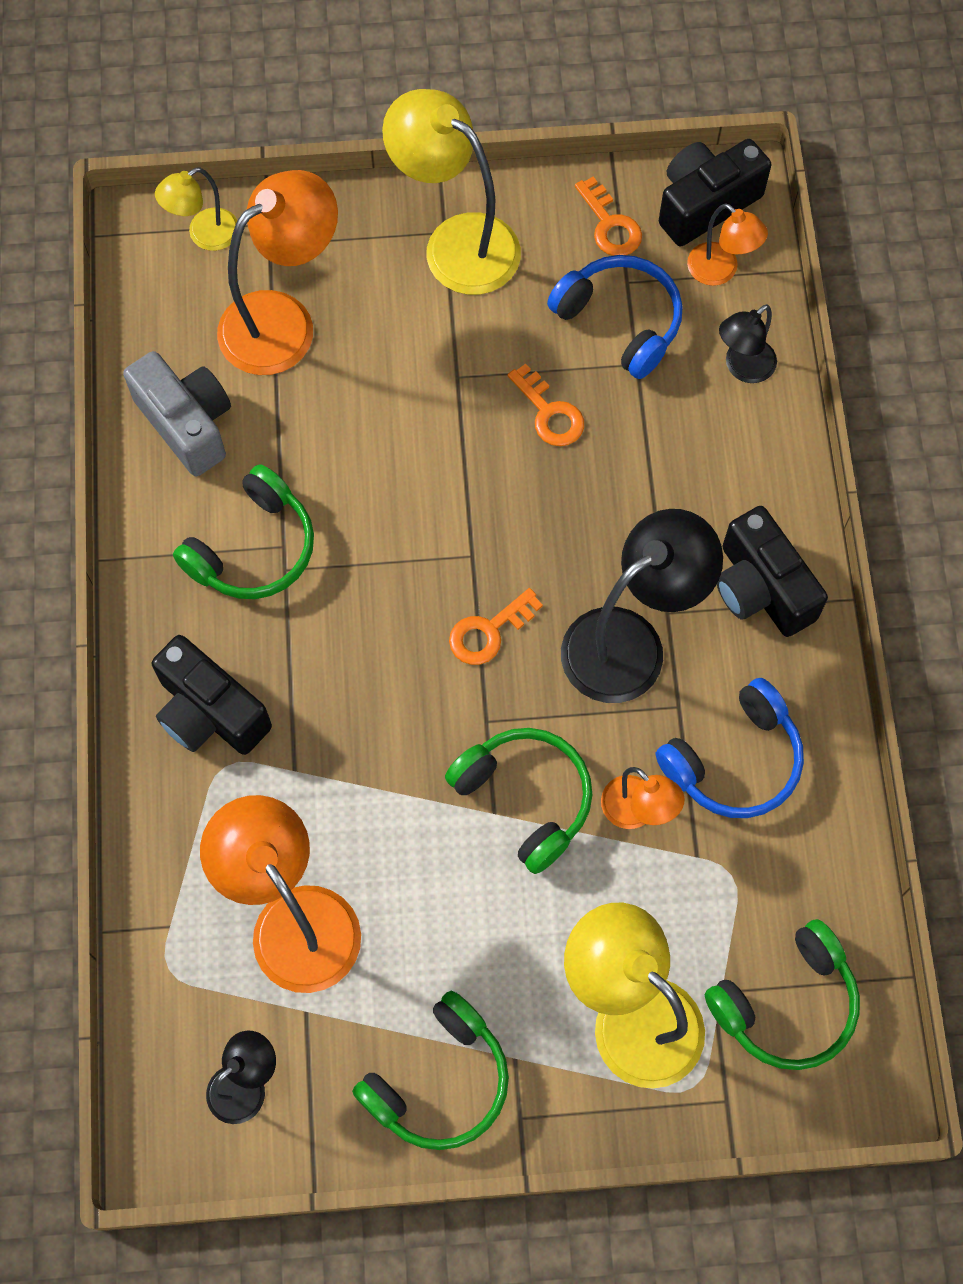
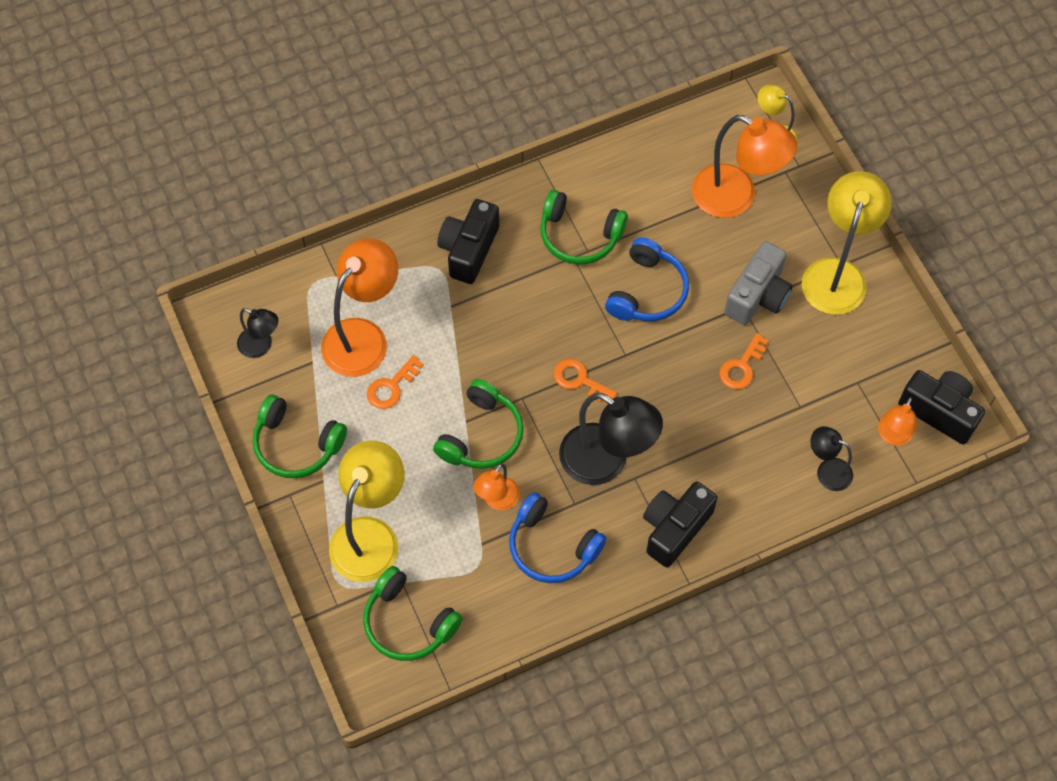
camera: 70 degrees right, 5 degrees down
grey camera [123,351,231,476] -> grey camera moved to [724,241,793,325]
blue headphones [547,255,683,379] -> blue headphones moved to [605,237,689,321]
orange key [575,176,642,256] -> orange key moved to [367,355,424,409]

